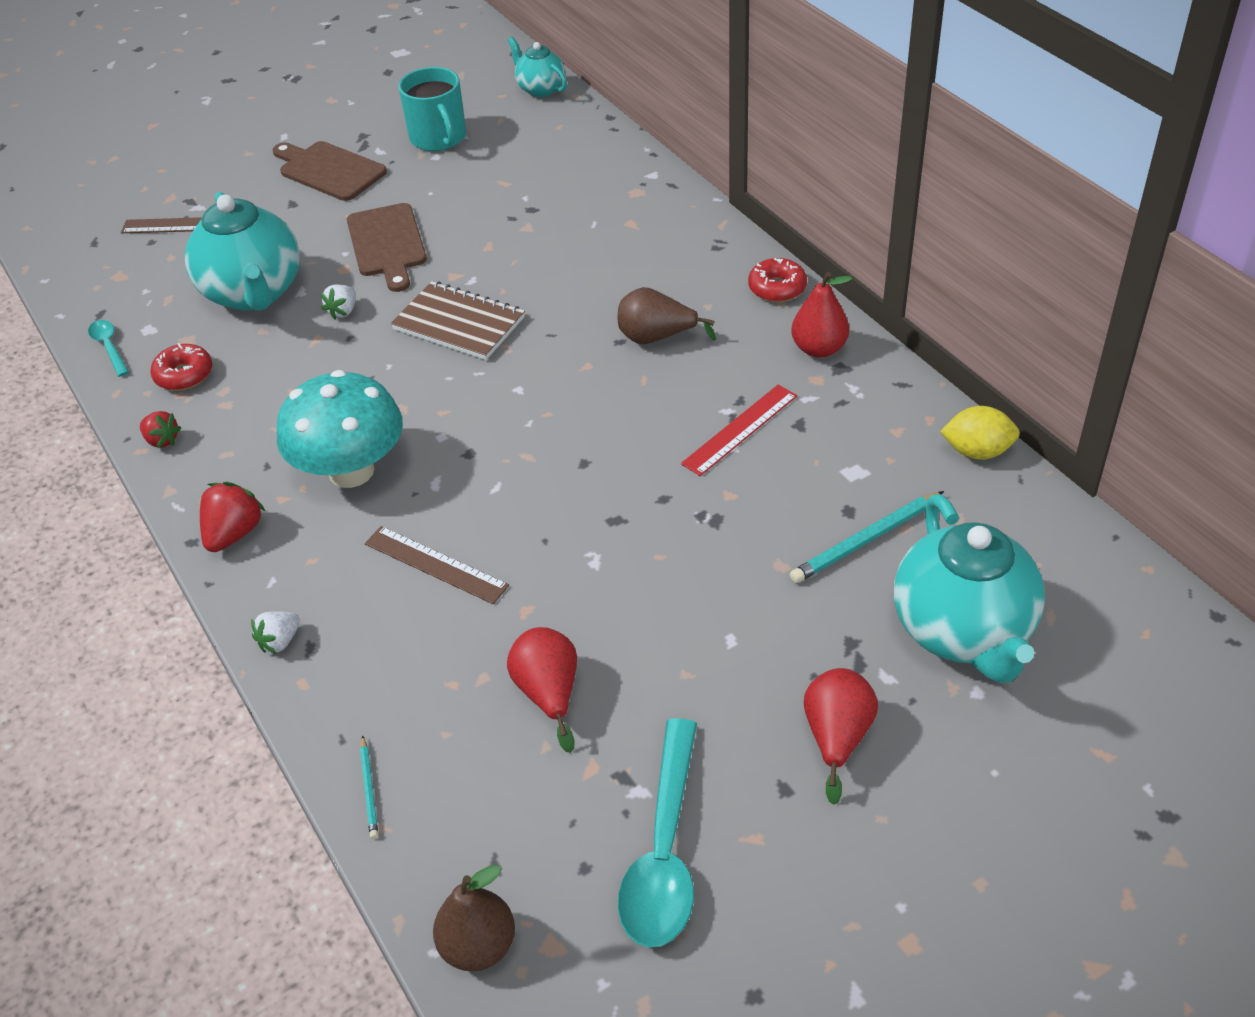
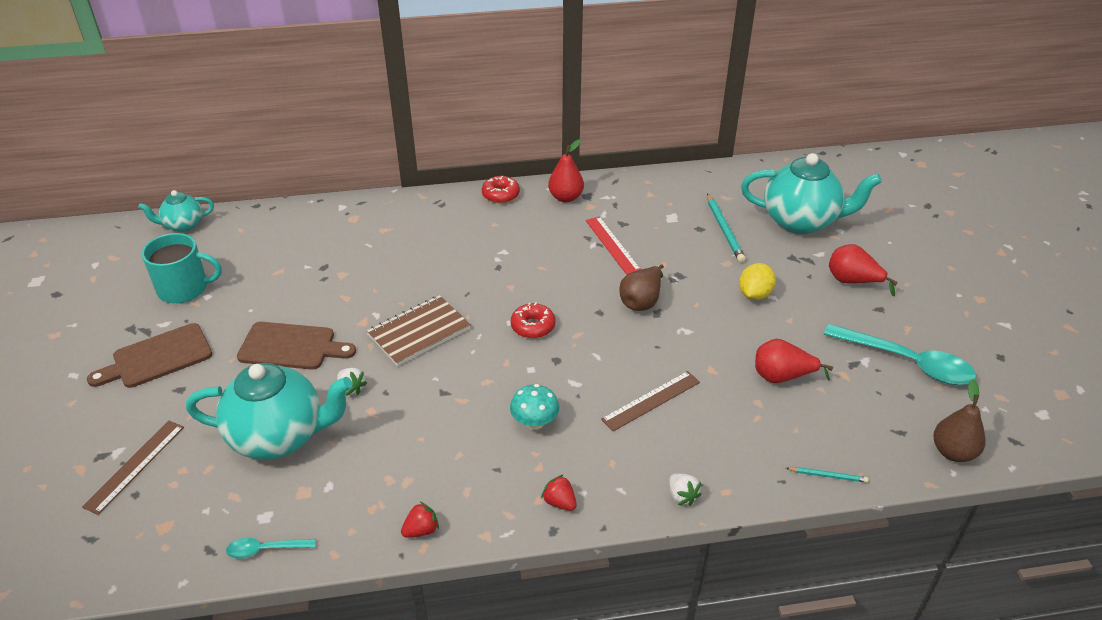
camera: 70 degrees left, 5 degrees down
red donut [150,343,212,390] -> red donut moved to [511,303,555,338]
red strawberry [200,482,265,552] -> red strawberry [541,474,577,511], size x0.65
turquoise mushroom [277,370,403,488] -> turquoise mushroom [510,384,559,430], size x0.52
brown pear [618,287,716,344] -> brown pear moved to [619,264,664,311]
yellow lemon [940,406,1020,460] -> yellow lemon moved to [739,263,776,300]

